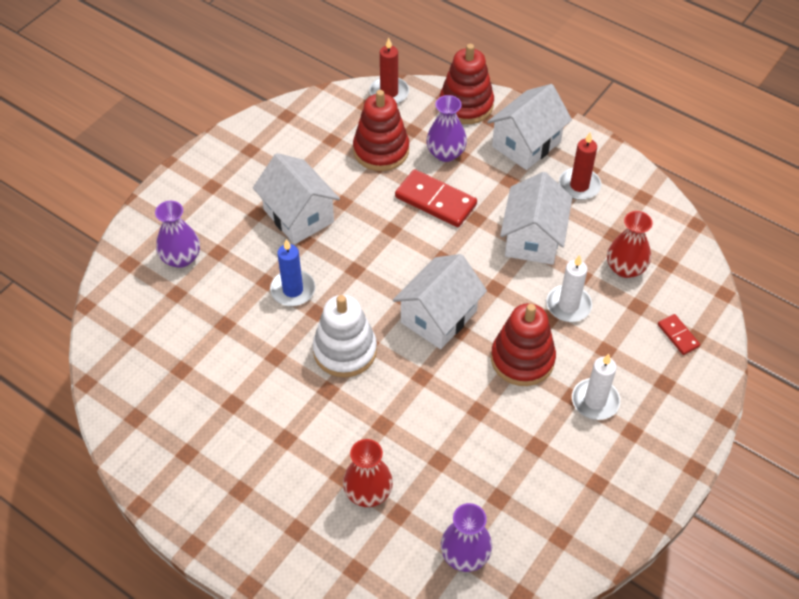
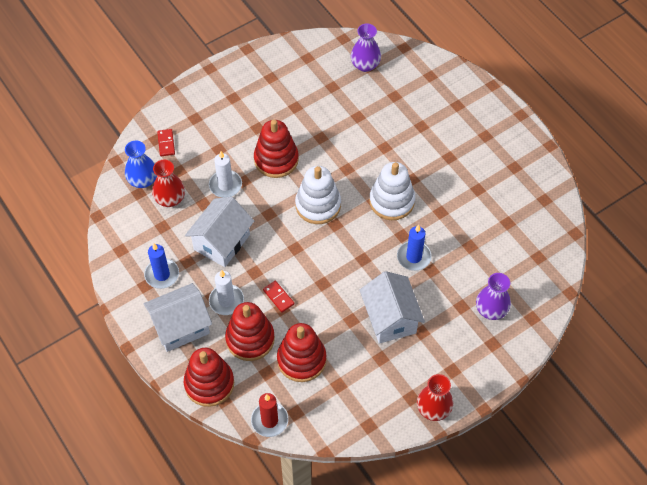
camera: 160 degrees left, 5 degrees up
red vase [343,439,393,507] -> red vase moved to [417,374,453,421]
white house [393,254,487,349] -> white stacking toy [295,166,341,224]
red domino [395,169,477,227] -> red domino [263,281,294,313], size x0.52
purple vase [426,95,467,162] -> red stacking toy [225,302,275,361]
red candle [559,132,601,200] -> blue candle [144,243,179,289]
white candle [572,354,620,420] -> white candle moved to [209,270,244,315]
none -> blue vase [125,141,157,188]

